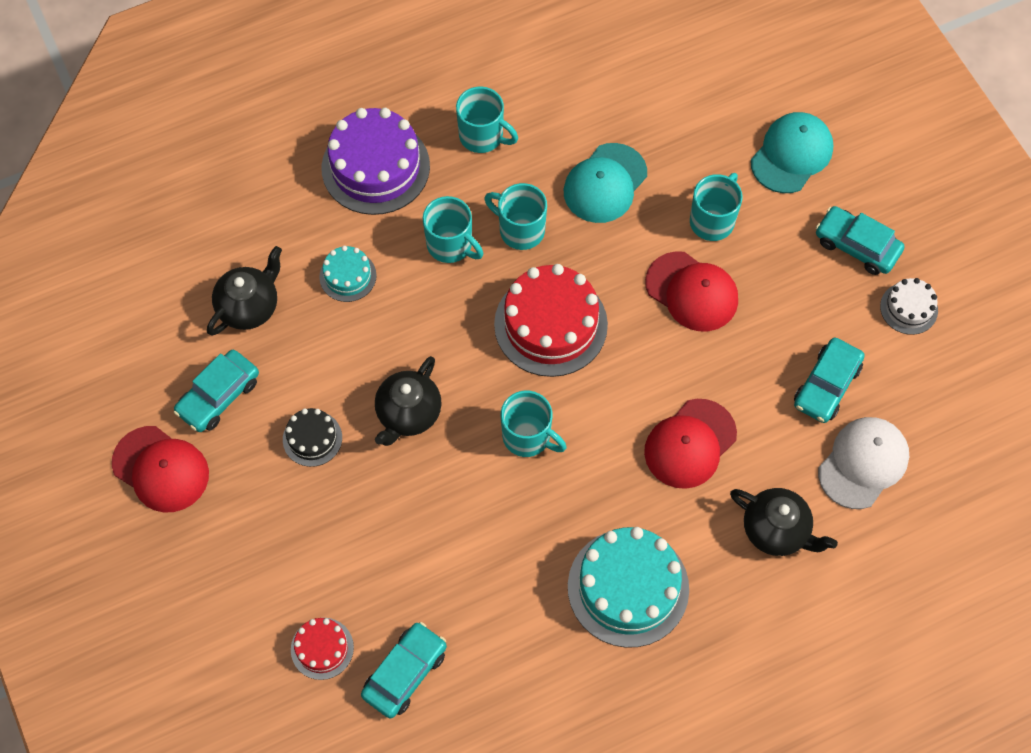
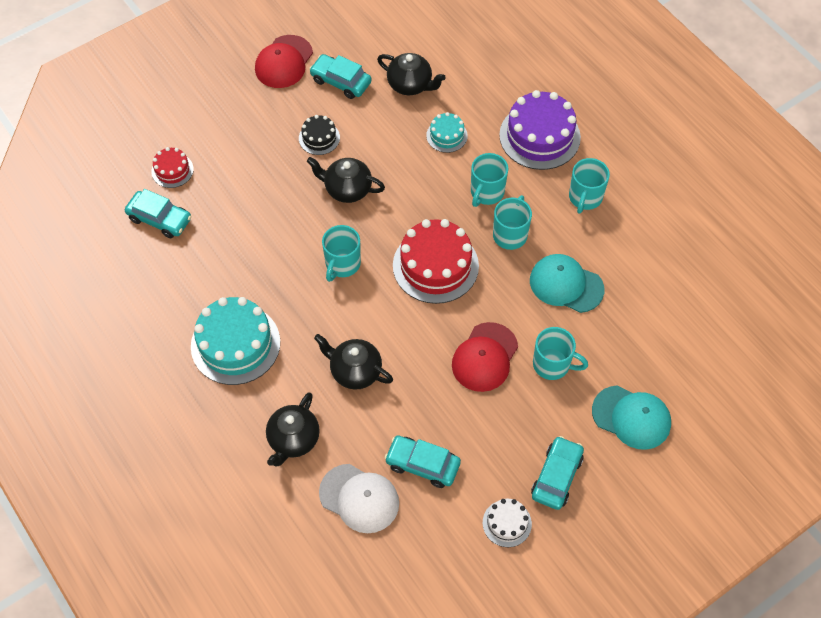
camera: 80 degrees right, 5 degrees down
red cap [644,399,737,489] -> black teapot [314,334,393,389]

